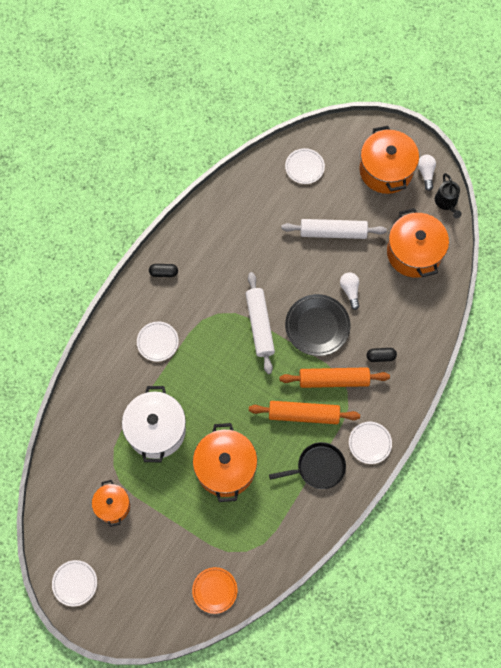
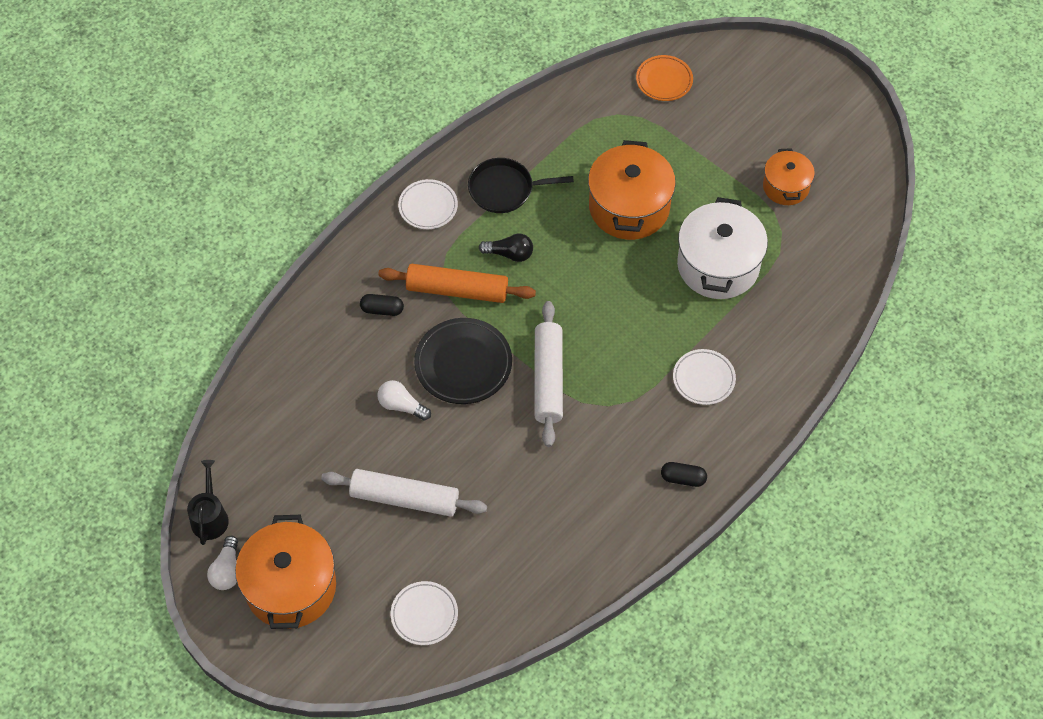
camera: 170 degrees left, 10 degrees down
white plate [52,560,97,606] -> none
orange rolling pin [249,401,360,424] -> black light bulb [479,233,533,262]
white light bulb [340,272,360,310] -> white light bulb turned 120 degrees clockwise [377,380,431,421]
orange pot [387,208,449,278] -> none

